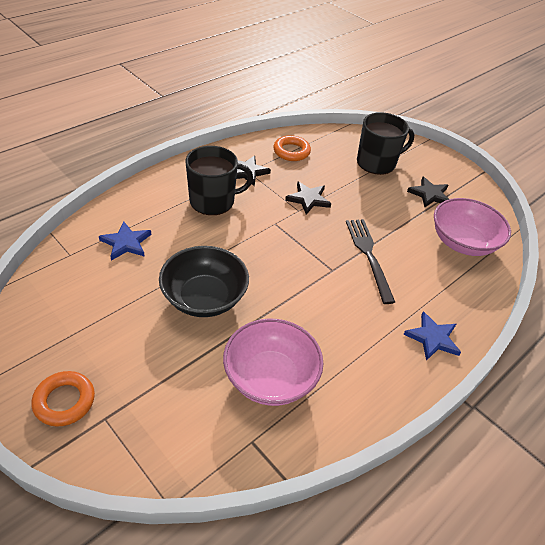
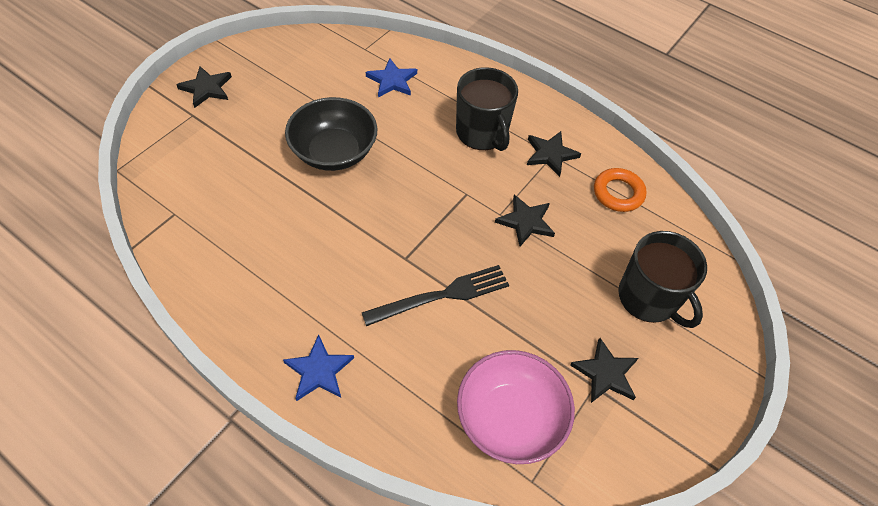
camera: 80 degrees right, 10 degrees up
orange ring [31,371,95,427] -> black star [176,66,232,108]
pink bowl [223,319,324,406] -> none

